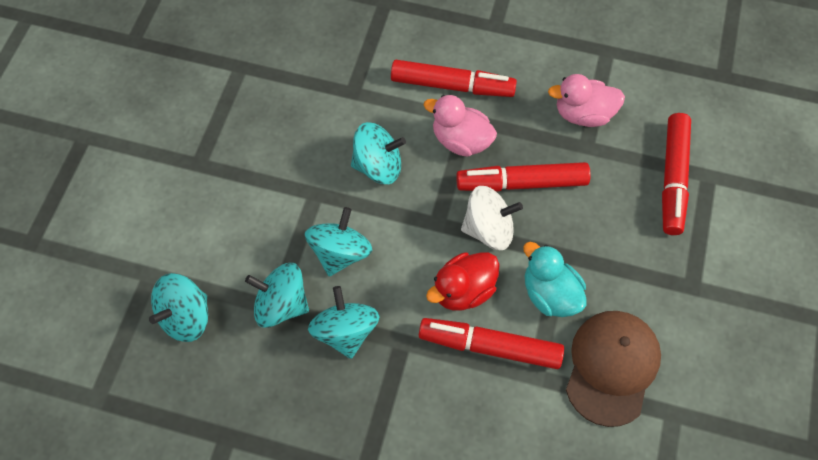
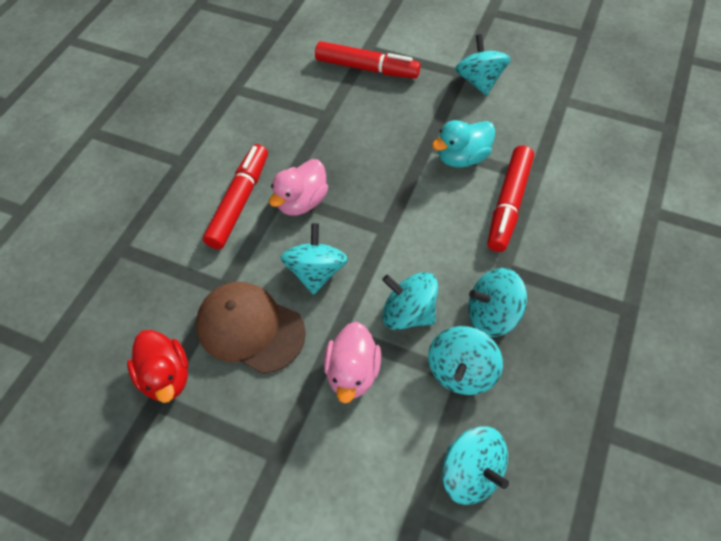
camera: 80 degrees left, 5 degrees down
red duck [426,252,500,311] -> red duck moved to [127,330,188,403]
red marker [456,162,591,192] -> none
white spinning top [461,186,523,250] -> none
pink duck [548,74,625,127] -> pink duck moved to [324,322,381,404]
brown cap [566,311,661,427] -> brown cap moved to [196,282,306,374]
none -> turquoise spinning top [455,34,511,96]

